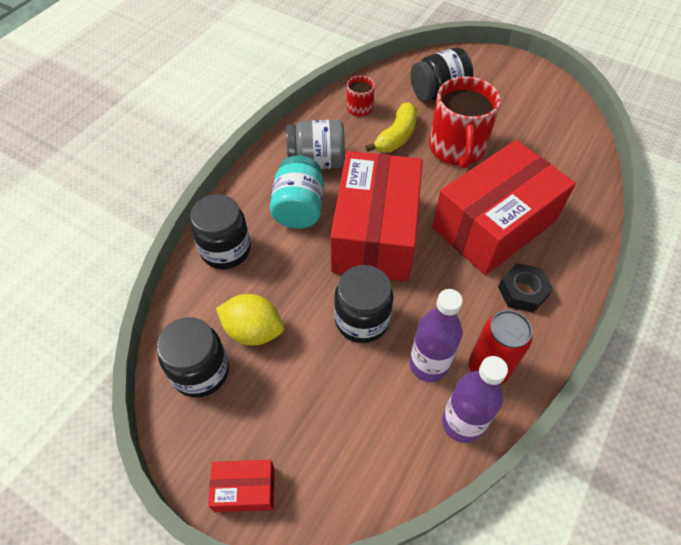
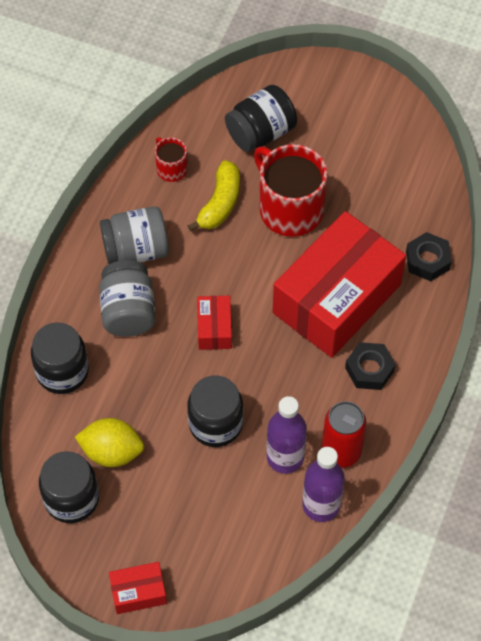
camera: 10 degrees left, 5 degrees up
turquoise jar [270,155,324,229] -> grey jar [99,260,156,337]
red box [330,151,423,281] -> red box [197,296,232,350], size x0.42
red mug [429,76,501,169] -> red mug turned 150 degrees clockwise [254,144,328,237]
none -> black nut [406,232,452,281]

